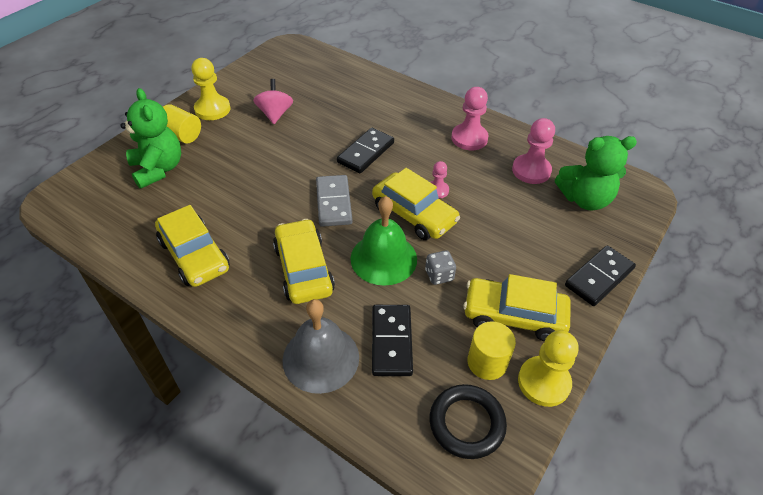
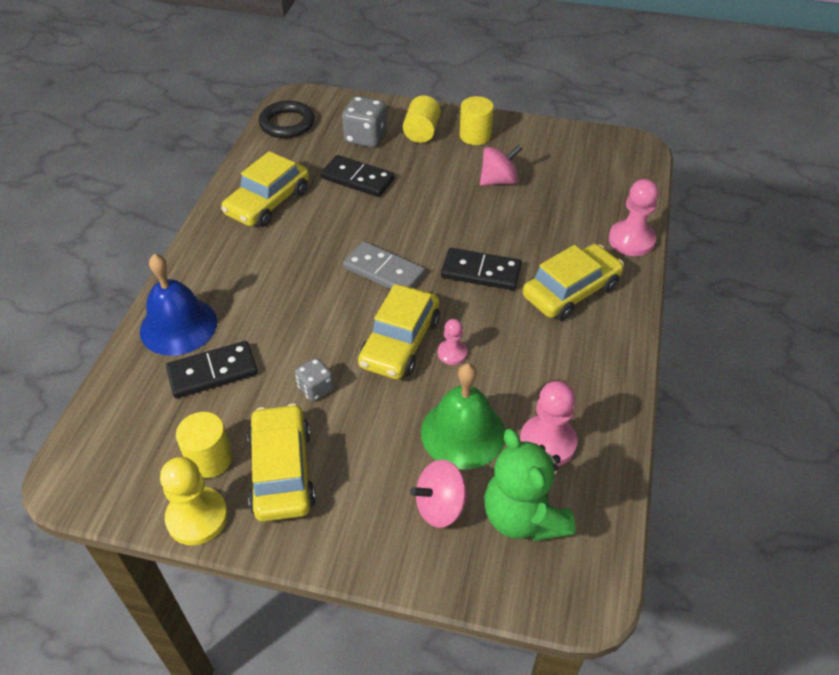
camera: 70 degrees right, 0 degrees up
green teddy bear [120,88,181,189] -> grey dice [342,96,387,148]
yellow pawn [191,58,230,120] -> yellow cylinder [460,96,494,145]
yellow car [273,219,335,304] -> yellow car moved to [523,244,624,321]
grey bell [282,299,359,394] -> blue bell [140,254,217,356]
grey domino [316,175,353,227] -> grey domino turned 60 degrees clockwise [343,241,425,289]
green bell [351,196,417,286] -> green bell moved to [421,363,505,470]
black ring [430,384,507,459] -> black ring moved to [259,101,315,138]
pink pawn [451,87,489,150] -> pink pawn moved to [609,179,659,256]
black domino [565,245,636,306] -> black domino moved to [321,155,395,197]
none -> pink spinning top [410,460,469,528]

